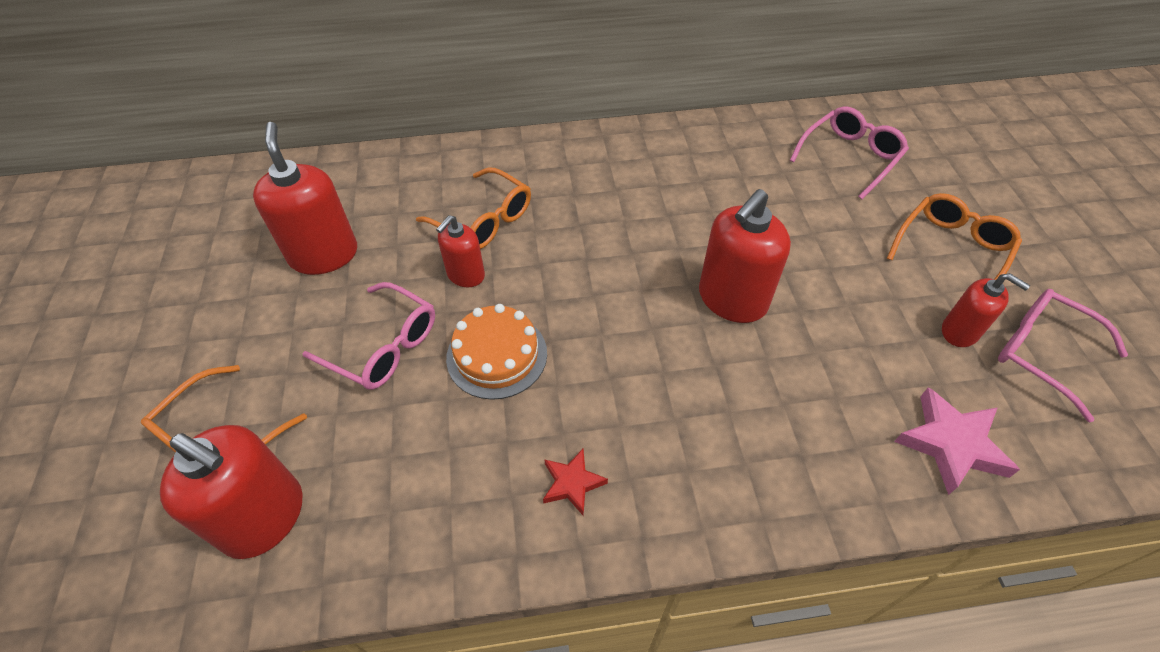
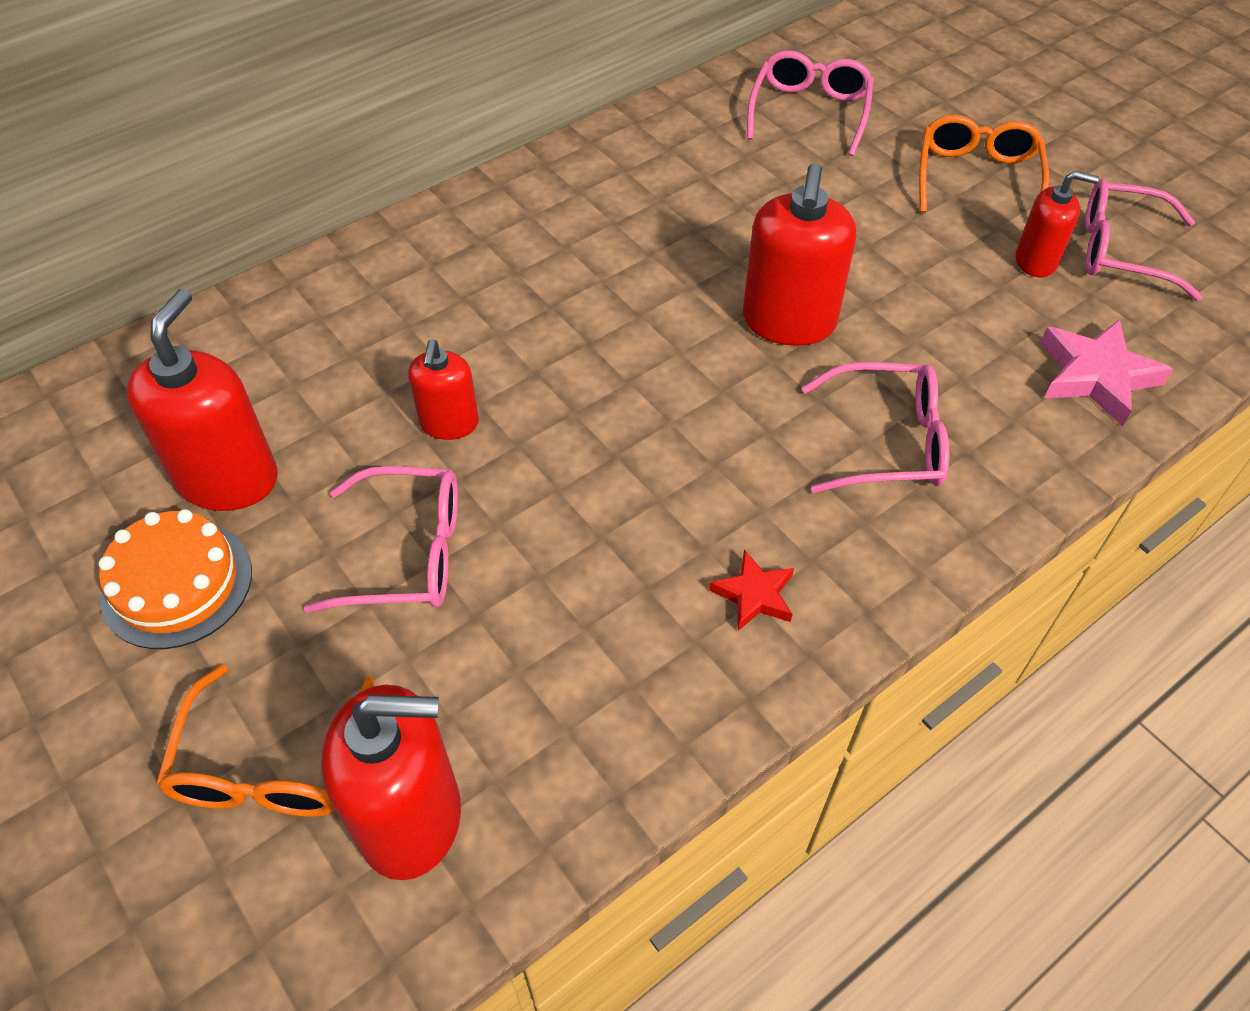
camera: 30 degrees left, 0 degrees up
red soap dispenser [253,122,357,275] -> red soap dispenser turned 60 degrees clockwise [126,289,278,511]
orange glasses [416,167,531,249] -> none
orange cake [446,304,547,400] -> orange cake moved to [99,509,252,649]
none -> pink glasses [801,362,949,493]

